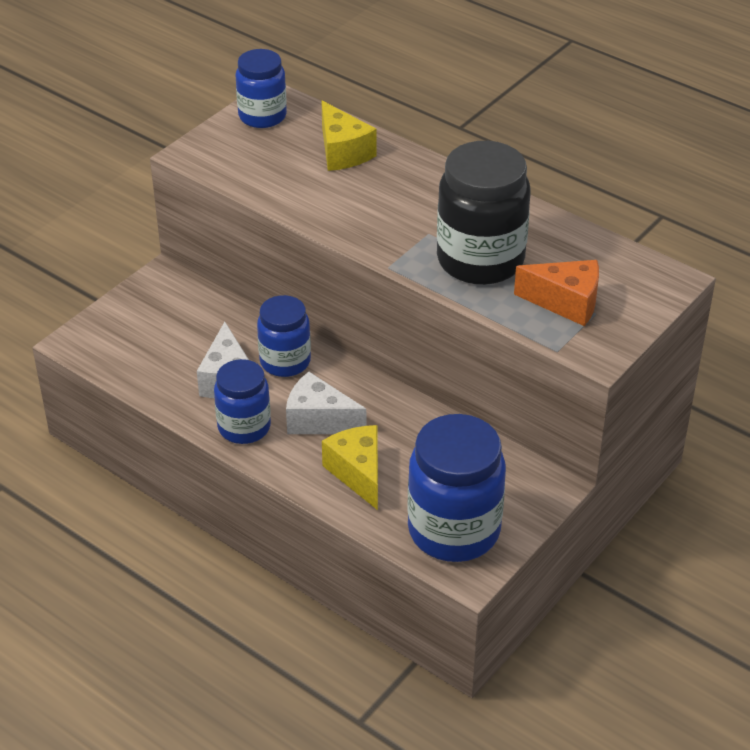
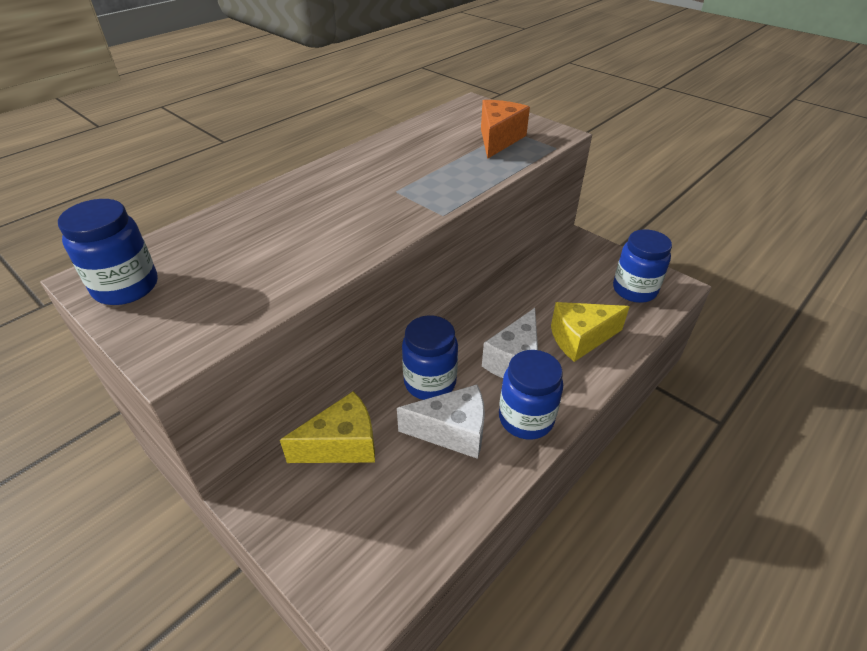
camera: 85 degrees left, 0 degrees up
yellow cheese [321,101,376,171] -> yellow cheese moved to [280,391,375,463]
blue jar [407,414,506,562] -> blue jar [613,229,672,303], size x0.61
black jar [437,141,530,285] -> none

